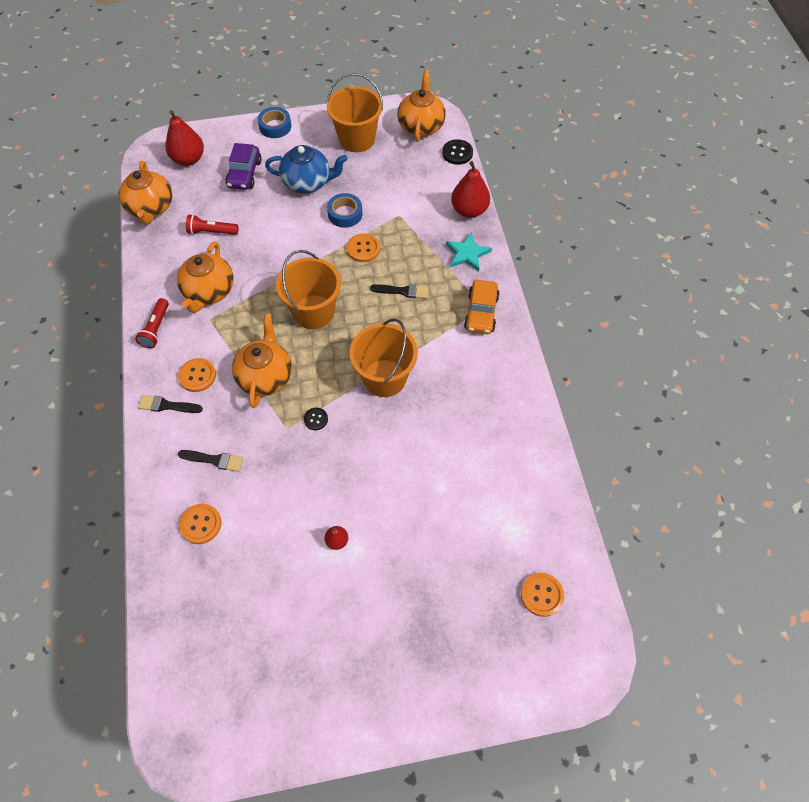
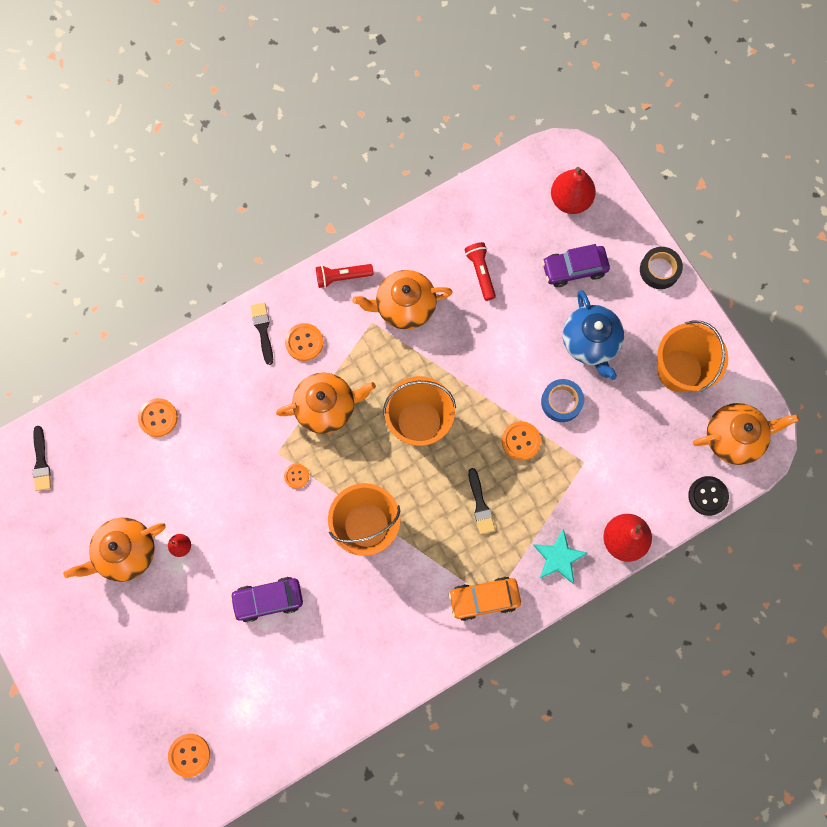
camera: 70 degrees right, 15 degrees up
orange teapot [119,161,173,225] -> orange teapot moved to [63,518,166,582]
black brush [178,450,244,472] -> black brush moved to [33,426,51,491]
blue tape [258,107,291,138] -> black tape [640,247,683,289]
black button [304,408,328,430] -> orange button [284,464,309,489]
none -> purple car [230,577,303,623]

